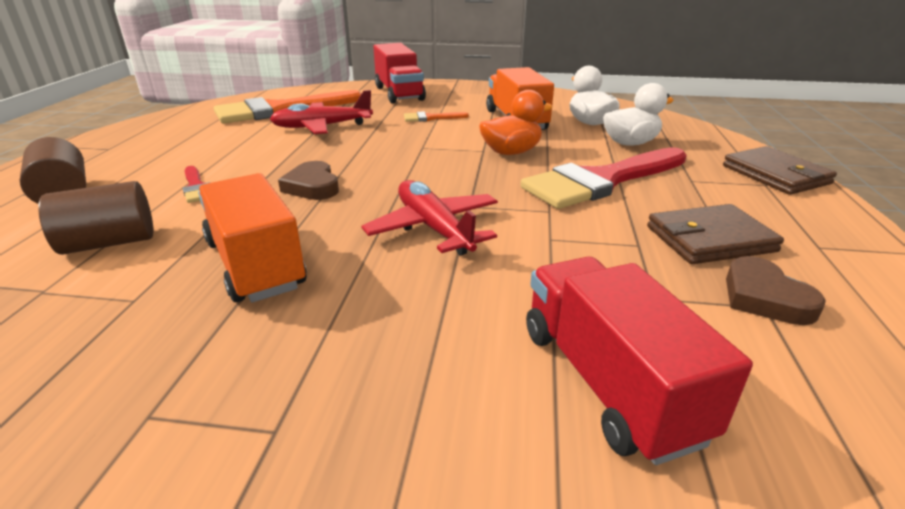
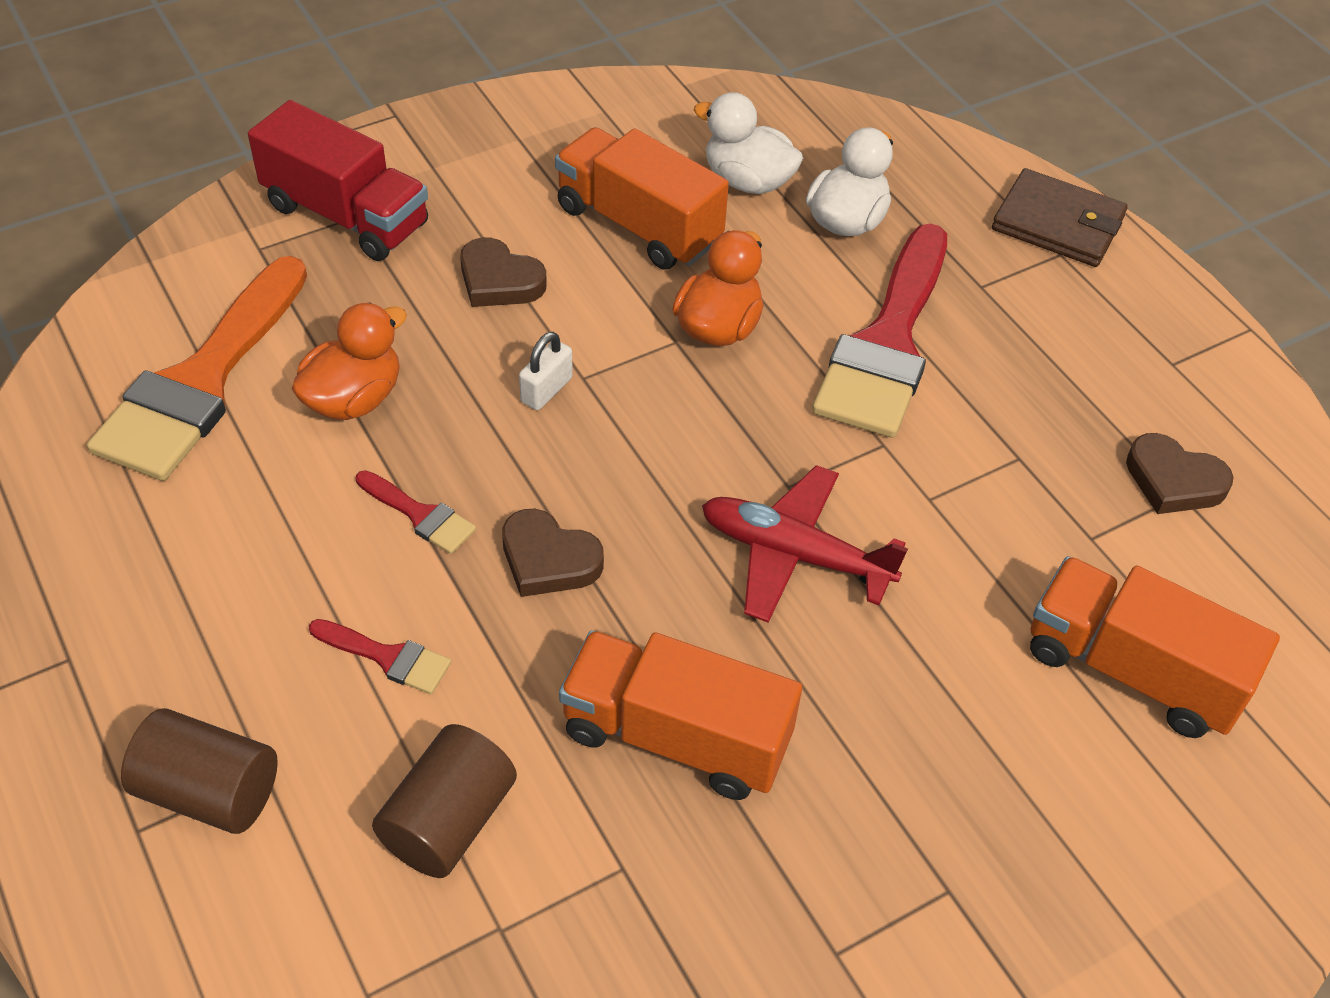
camera: 40 degrees left, 20 degrees up
red plane [270,90,373,134] -> orange duck [292,302,407,420]
orange brush [404,111,469,122] -> brown heart [460,237,547,307]
red truck [526,257,753,465] -> orange truck [1030,556,1280,738]
brown wallet [647,204,784,264] -> none
none -> red brush [356,470,476,554]
none -> white padlock [519,332,573,410]

